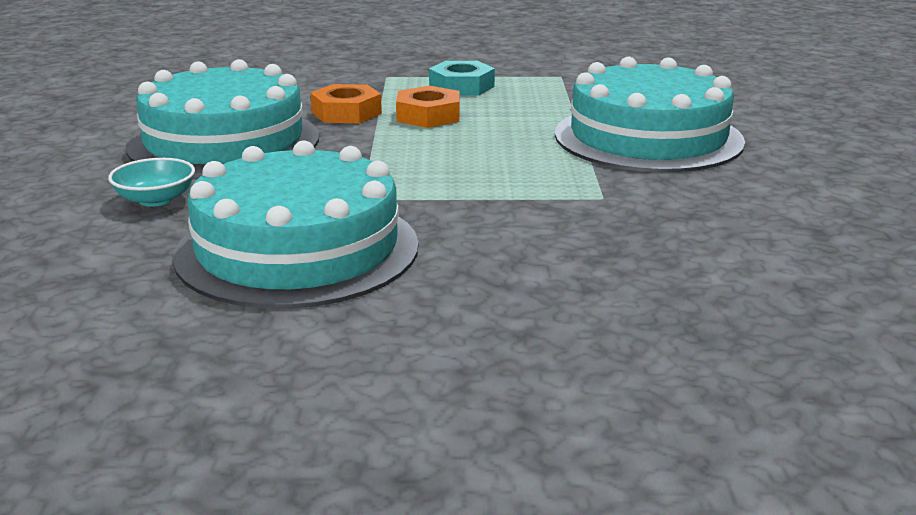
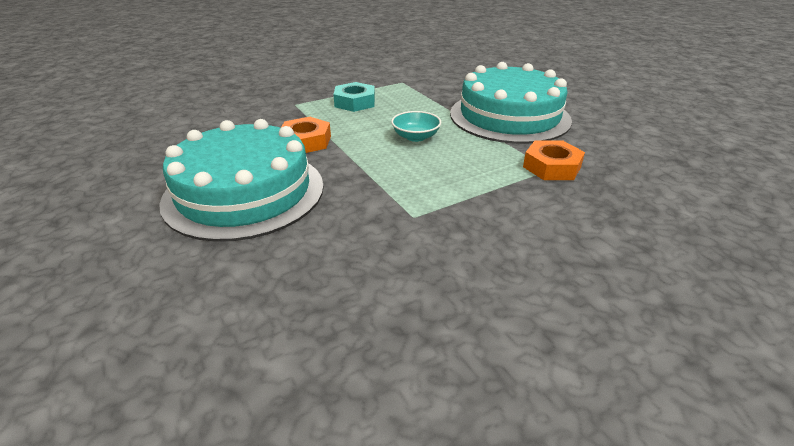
camera: 30 degrees left, 10 degrees up
turquoise bowl [108,158,195,207] -> turquoise bowl moved to [391,111,442,142]
turquoise cake [173,140,418,309] -> none
orange nut [396,86,460,128] -> orange nut moved to [523,140,585,180]

